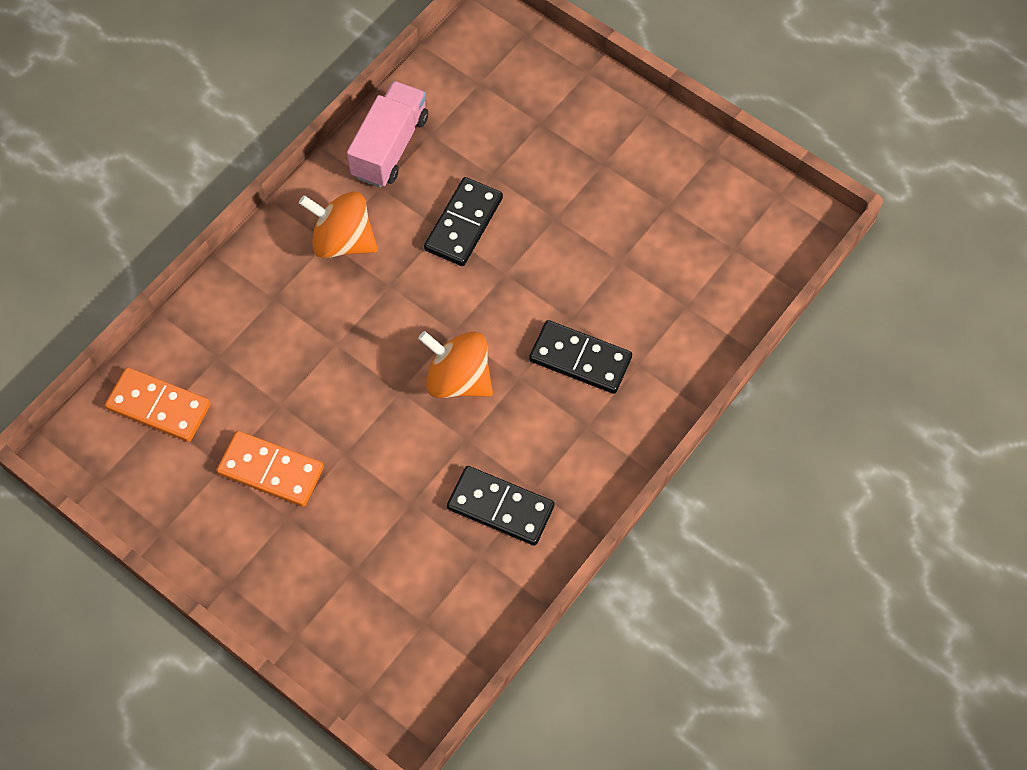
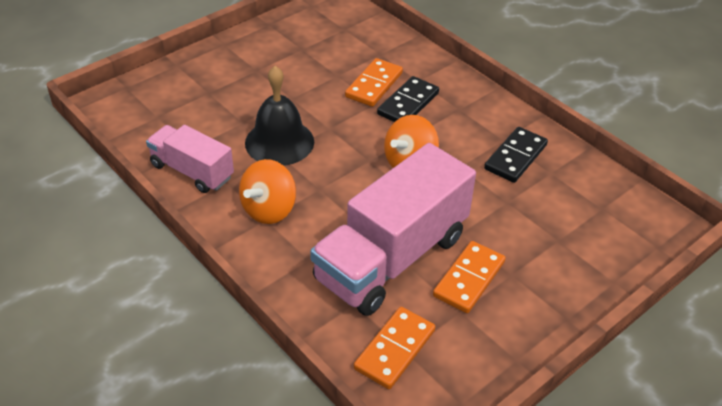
camera: 80 degrees left, 20 degrees down
black domino [424,177,503,266] -> black bell [245,66,314,166]
none -> pink truck [310,143,476,316]
none -> orange domino [345,58,403,107]

